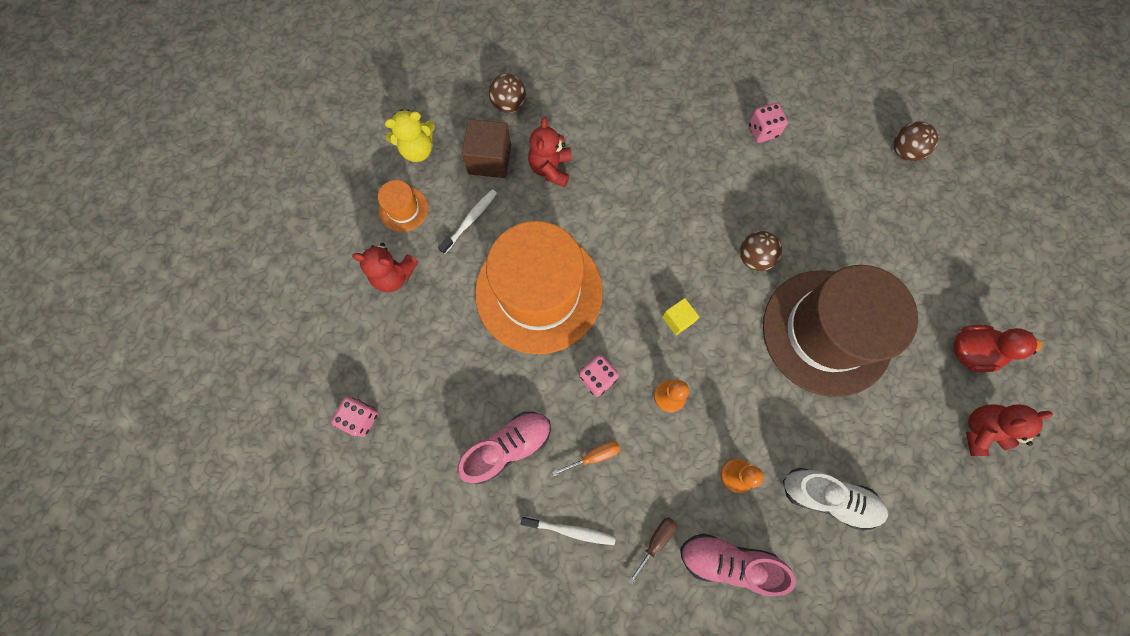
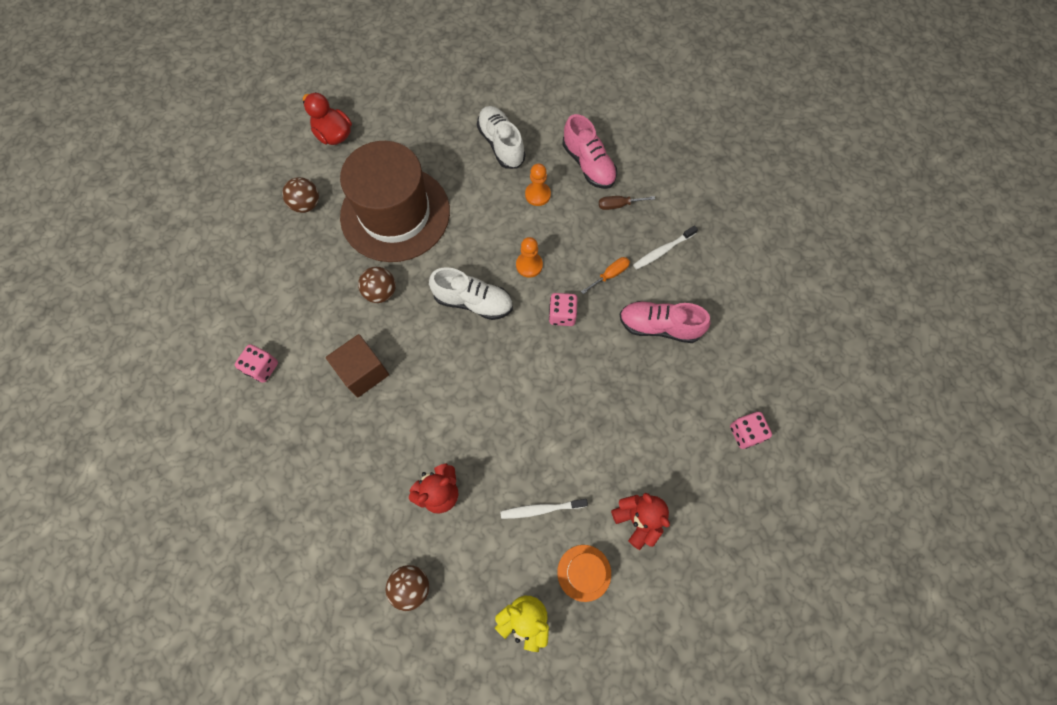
camera: 135 degrees left, 5 degrees down
brown cube [462,119,511,178] -> brown cube moved to [326,334,389,398]
orange hat [475,221,603,354] -> none
white toothbrush [521,516,616,545] -> white toothbrush turned 90 degrees counterclockwise [633,226,698,270]
orange screwdriver [552,441,620,476] -> orange screwdriver turned 120 degrees clockwise [581,257,630,294]
yellow cube [662,298,699,335] -> white shoe [429,267,513,320]
brown ball [894,121,938,161] -> brown ball moved to [282,177,319,213]
red teddy bear [966,404,1053,456] -> none

